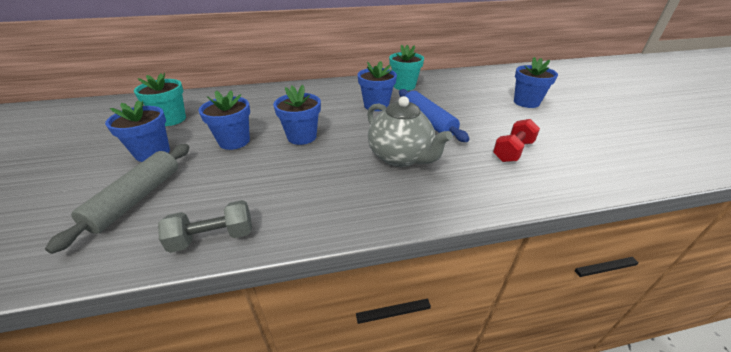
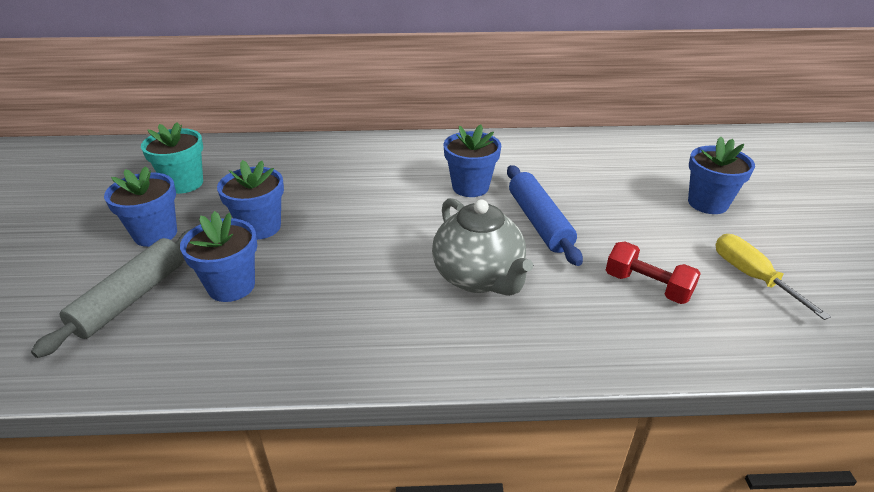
camera: 10 degrees right, 0 degrees up
grey dumbbell [158,200,252,253] -> none
blue flower pot [273,85,321,145] -> blue flower pot moved to [180,211,257,302]
turquoise flower pot [389,44,424,91] -> none
red dumbbell [493,119,540,162] -> red dumbbell turned 75 degrees clockwise [606,242,701,304]
none -> yellow screwdriver [715,234,831,320]

